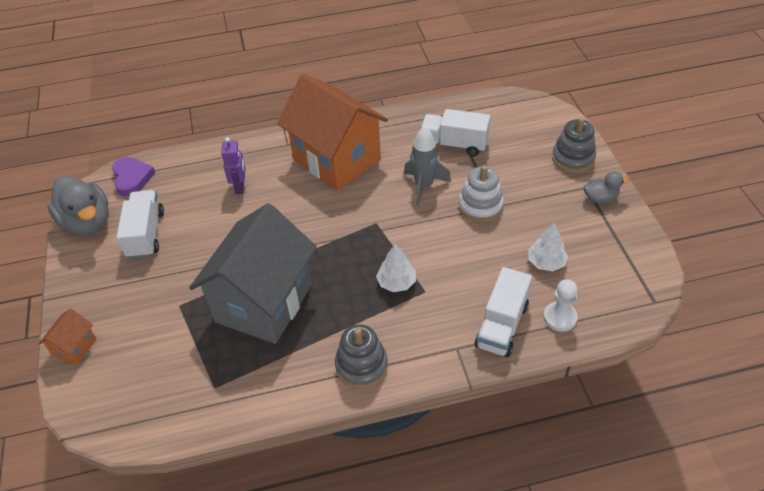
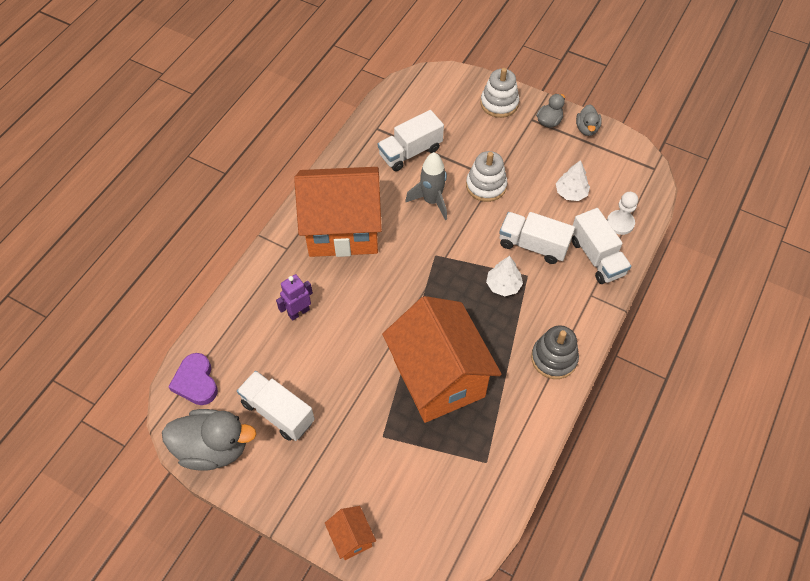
camera: 50 degrees left, 10 degrees up
purple heart [112,157,155,197] -> purple heart turned 135 degrees counterclockwise [168,353,218,405]
grey house [189,203,317,344] -> orange house [382,296,502,423]
purple robot [221,137,246,194] -> purple robot turned 75 degrees counterclockwise [276,274,313,321]
grey stacking toy [552,117,596,173] -> white stacking toy [480,68,519,118]
none -> white truck [499,212,575,264]
none -> grey duck [576,104,602,136]

